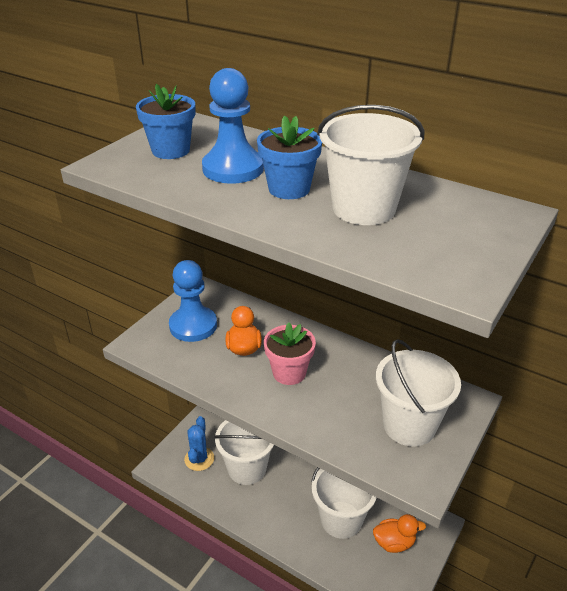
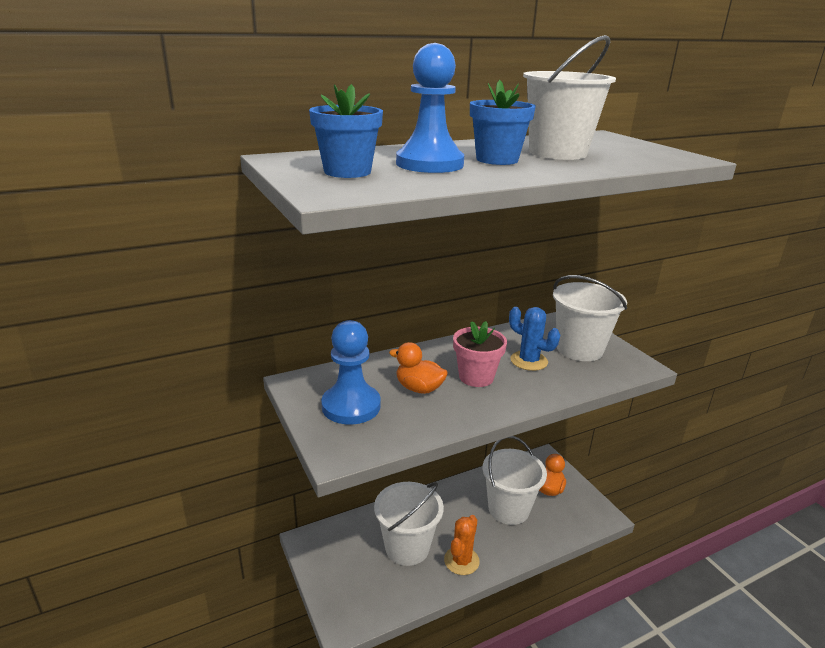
camera: 60 degrees left, 10 degrees down
blue cactus [184,416,214,471] -> blue cactus moved to [509,307,560,371]
none -> orange cactus [444,515,480,575]

